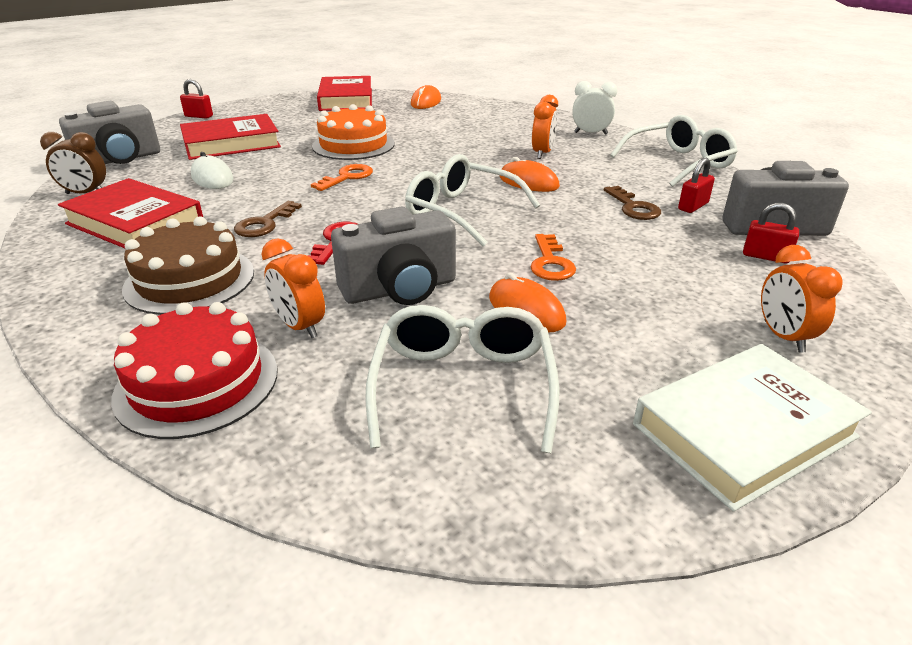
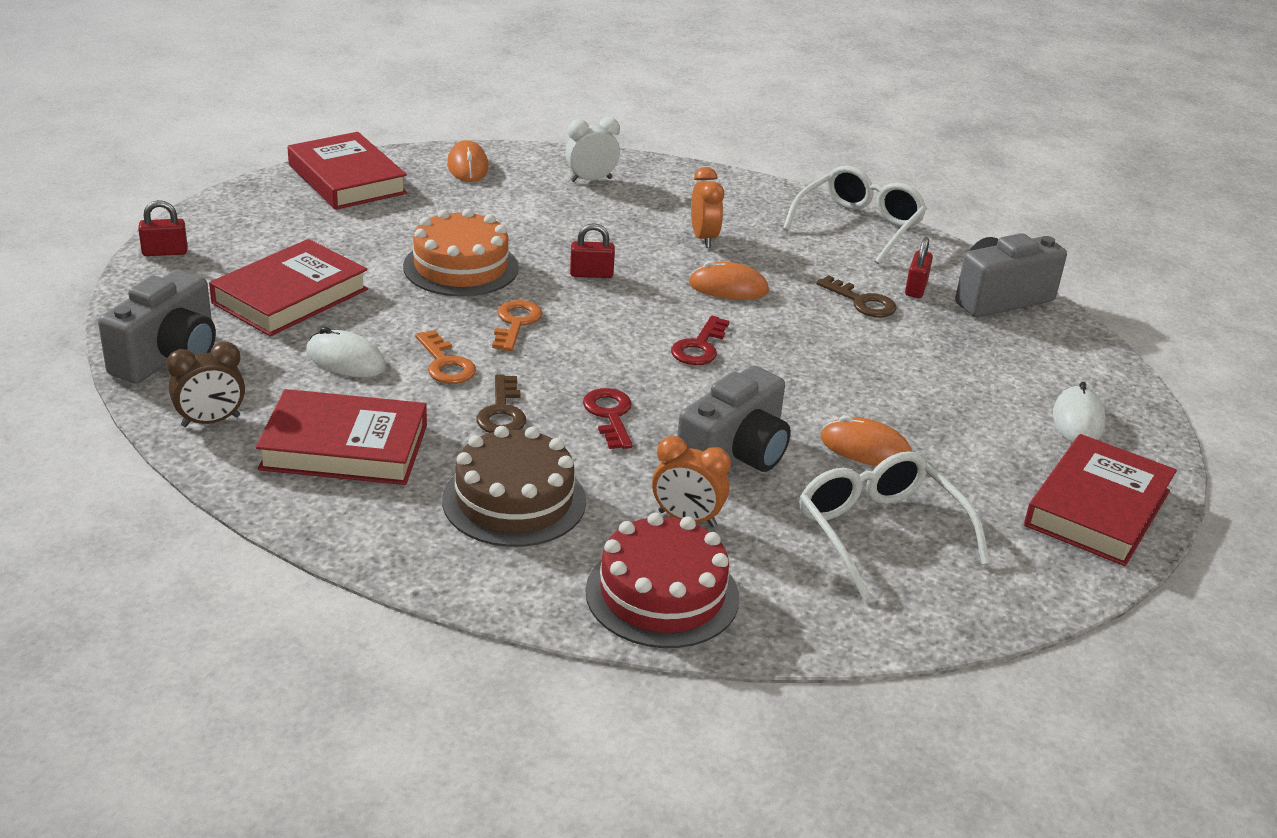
camera: 30 degrees left, 0 degrees up
white glasses [405,154,540,247] -> red key [671,316,730,365]
orange key [531,234,576,281] -> orange key moved to [415,330,476,384]
white clock [573,81,617,135] -> white clock moved to [565,117,620,182]
white book [633,344,872,512] -> red book [1024,434,1177,566]
red padlock [743,203,799,263] -> red padlock moved to [570,223,615,278]
orange clock [761,245,842,353] -> white mouse [1053,382,1106,443]

